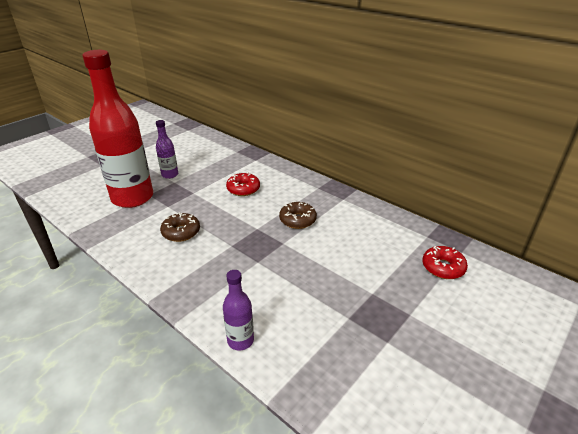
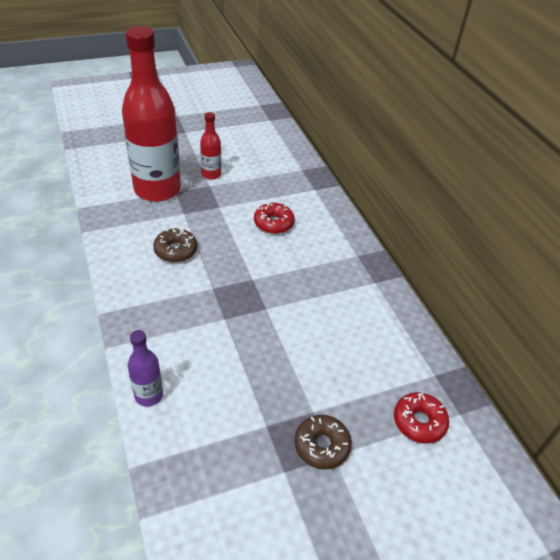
camera: 25 degrees right, 10 degrees up
purple bottle [156,120,178,179] -> red bottle [200,112,221,180]
brown donut [279,202,317,229] -> brown donut moved to [295,415,352,470]

